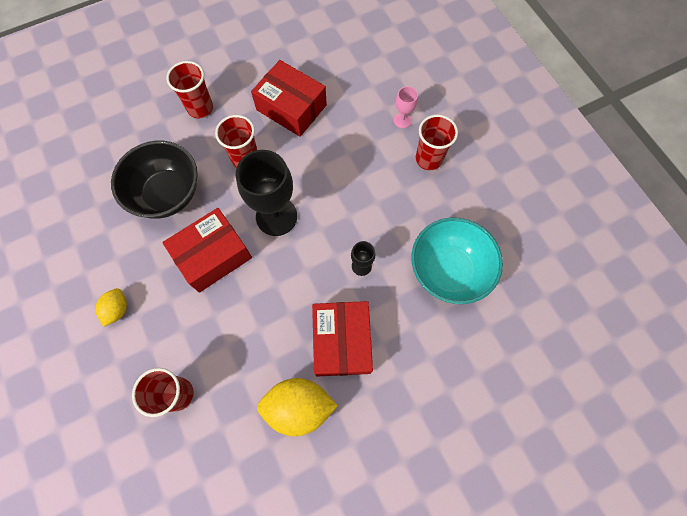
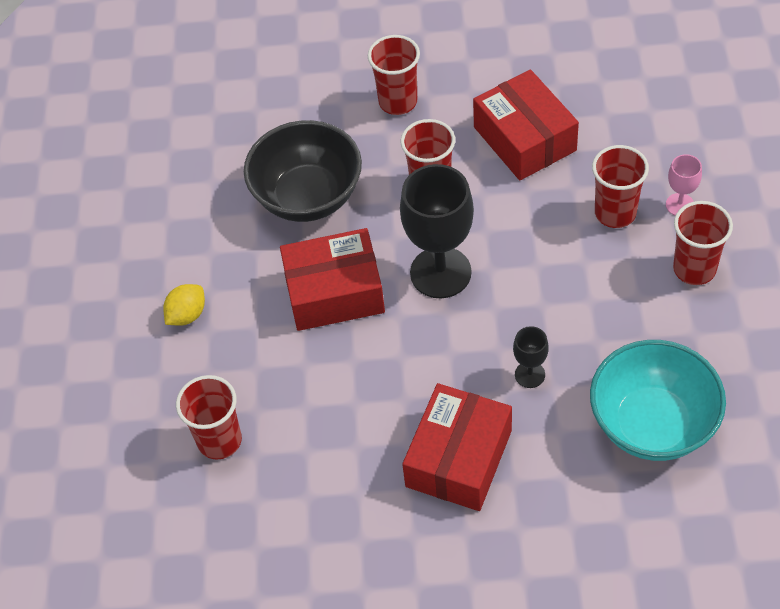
camera: 30 degrees right, 15 degrees down
yellow lemon [257,378,338,436] -> none
none -> red cup [592,145,649,228]

